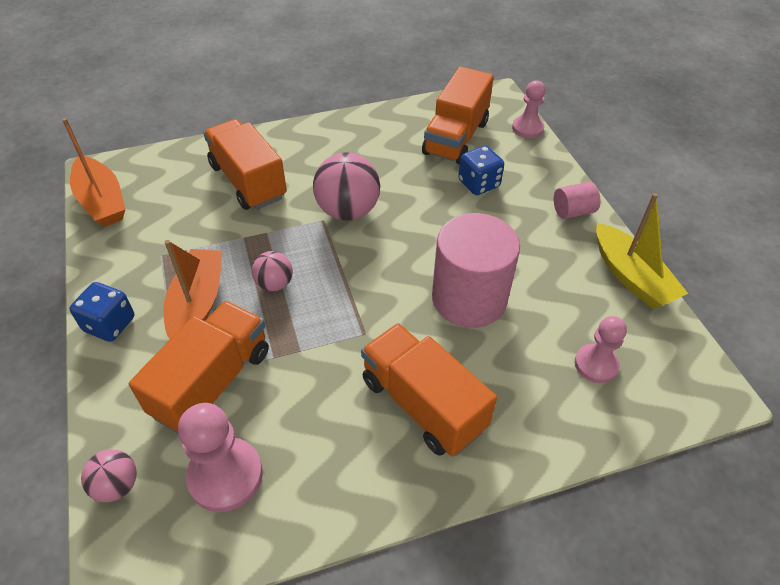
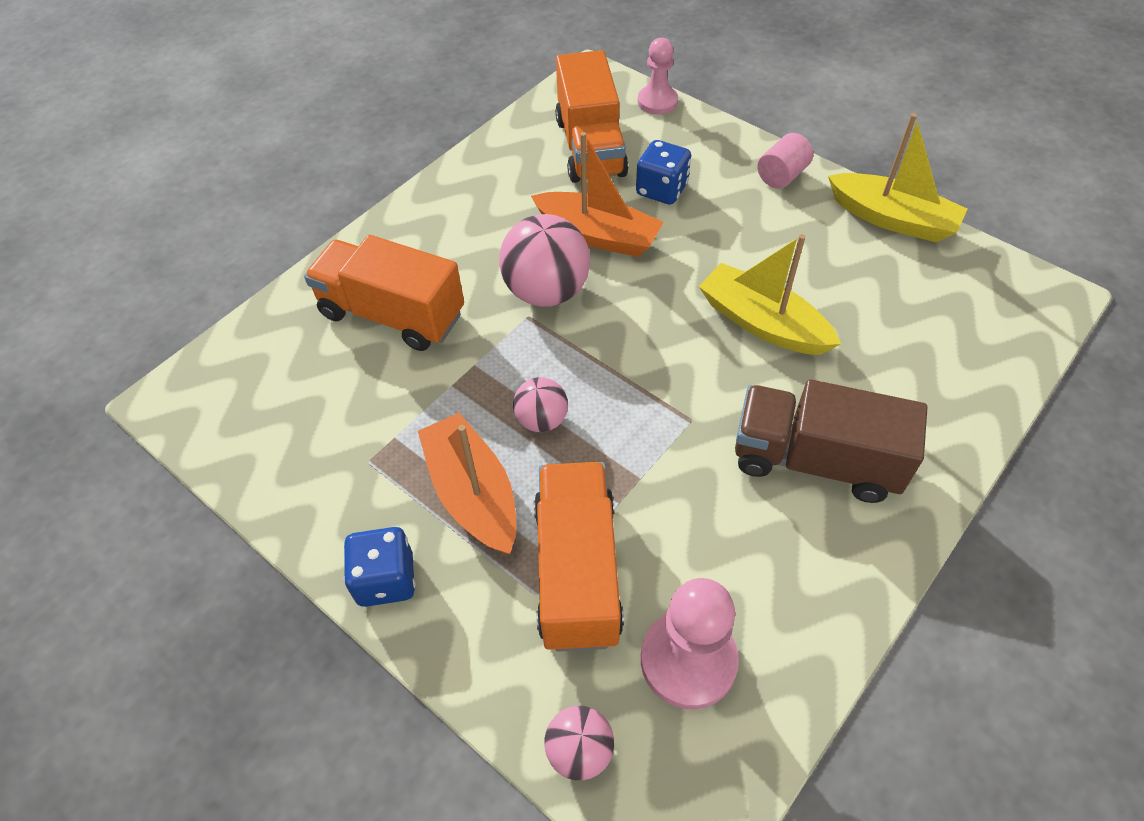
camera: 30 degrees left, 5 degrees up
orange boat [62,118,125,227] -> orange boat moved to [531,132,664,257]
orange truck [361,323,497,457] -> brown truck [735,379,927,503]
pink cylinder [432,213,520,328] -> yellow boat [699,234,841,355]
pink pawn [575,316,627,383] -> none

